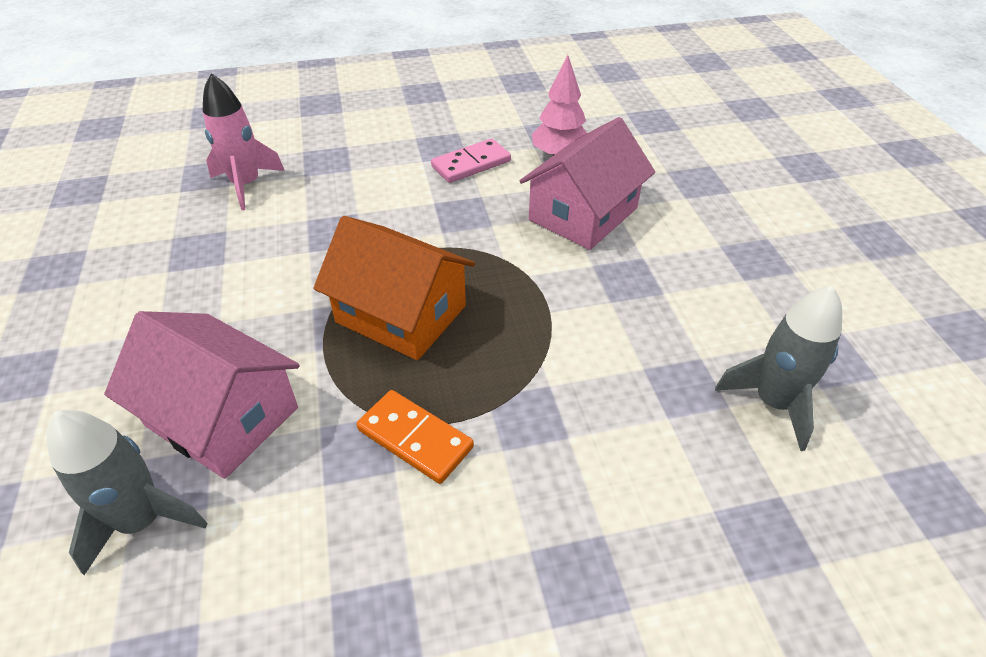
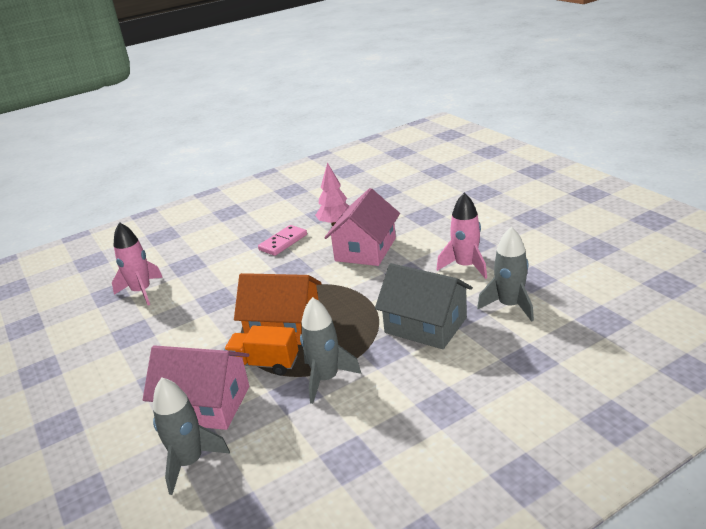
camera: 15 degrees left, 15 degrees down
orange domino [357,390,474,484] -> grey rocket [300,297,362,404]
none -> orange truck [224,326,298,376]
none -> grey house [375,263,473,349]
none -> pink rocket [437,193,487,279]

